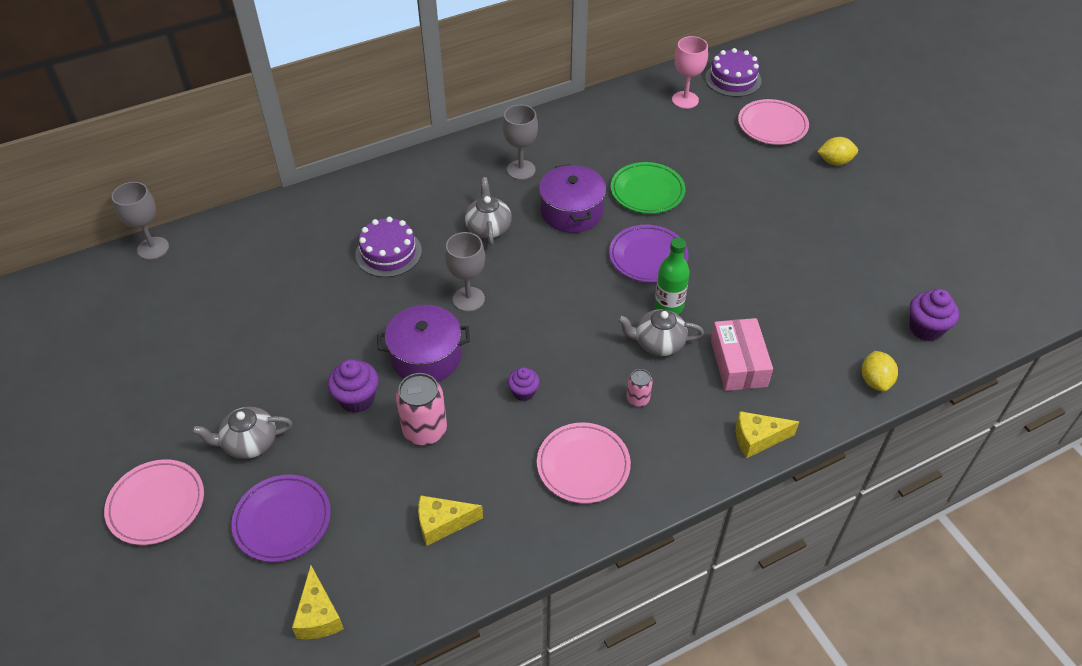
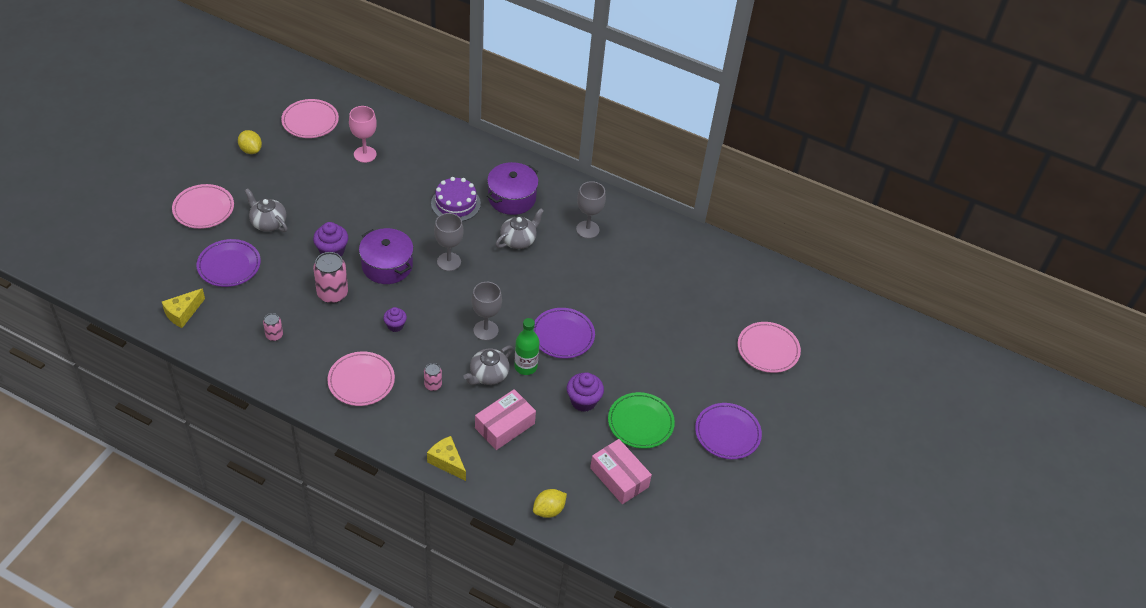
camera: 50 degrees right, 0 degrees up
grey goblet [112,182,169,260] -> grey goblet moved to [472,282,502,341]
yellow cheese [418,495,483,546] -> pink can [263,313,283,341]
purple pot [539,164,606,233] -> purple pot moved to [487,162,539,215]
green plate [611,162,685,214] -> green plate moved to [608,392,675,449]
grey teapot [617,309,704,356] -> grey teapot turned 105 degrees counterclockwise [463,346,513,385]
pink goblet [672,36,708,109] -> pink goblet moved to [349,106,377,163]
purple cake [705,48,762,97] -> none
yellow lemon [817,137,858,165] -> yellow lemon moved to [238,130,262,154]
purple cupcake [910,289,959,341] -> purple cupcake moved to [567,372,604,412]
none -> pink plate [281,99,339,138]
none -> pink box [590,439,652,504]
none -> purple plate [695,403,762,459]

